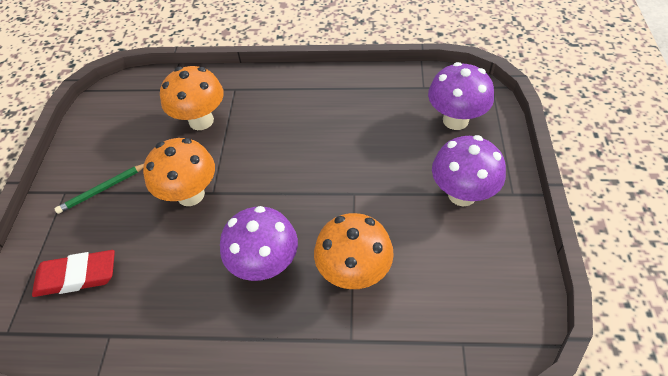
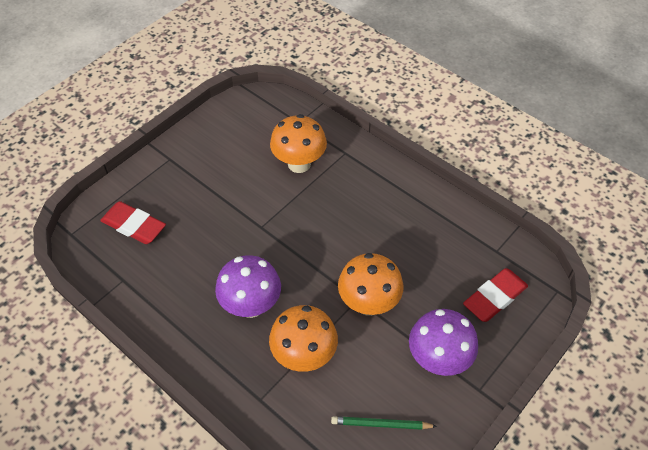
camera: 35 degrees right, 0 degrees up
green pencil [54,164,144,214] -> green pencil moved to [331,416,437,430]
orange mushroom [143,138,215,206] -> orange mushroom moved to [338,253,404,316]
purple mushroom [428,62,494,130] -> red eraser [463,268,528,322]

